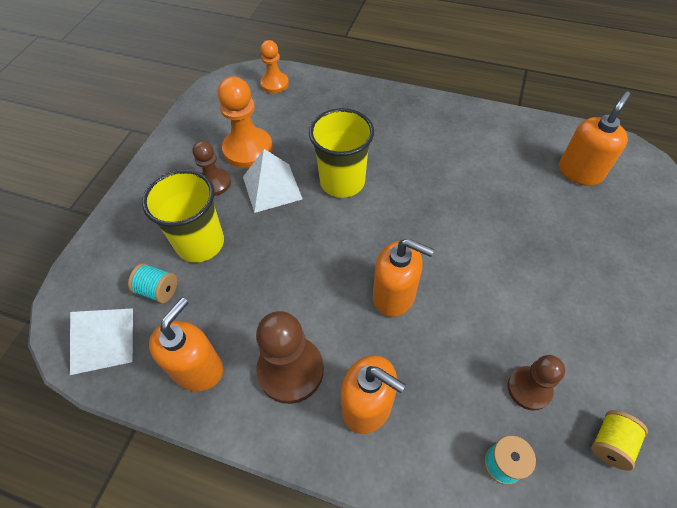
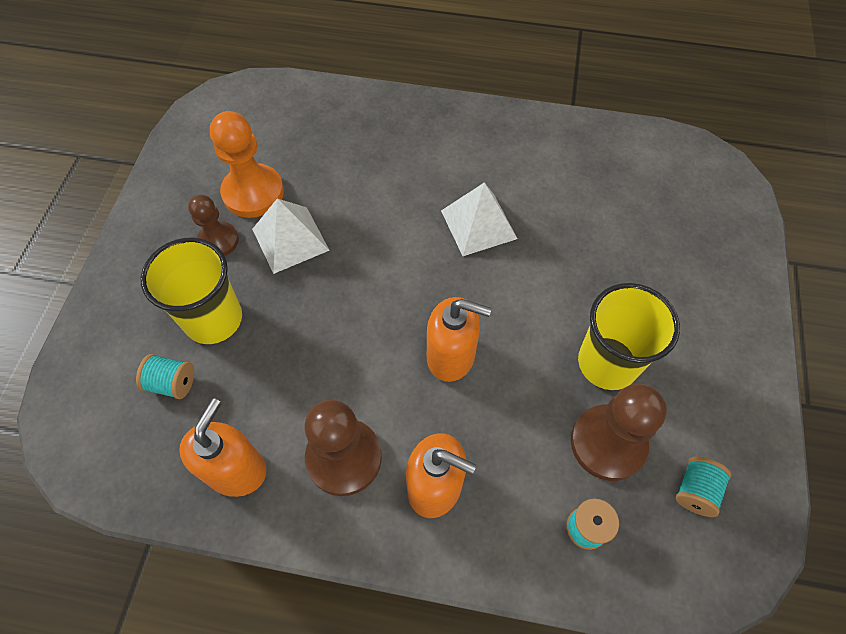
camera: 10 degrees left, 5 degrees up
white pyramid [70,308,133,375] -> white pyramid moved to [441,182,517,256]
orange pawn [260,40,289,93] -> none
yellow cup [309,108,374,198] -> yellow cup moved to [578,283,680,390]
brown pawn [508,355,565,411] -> brown pawn [571,384,667,481], size x1.60
orange soap dispenser [559,91,631,186] -> none
yellow spool [591,410,648,471] -> turquoise spool [676,456,731,517]

